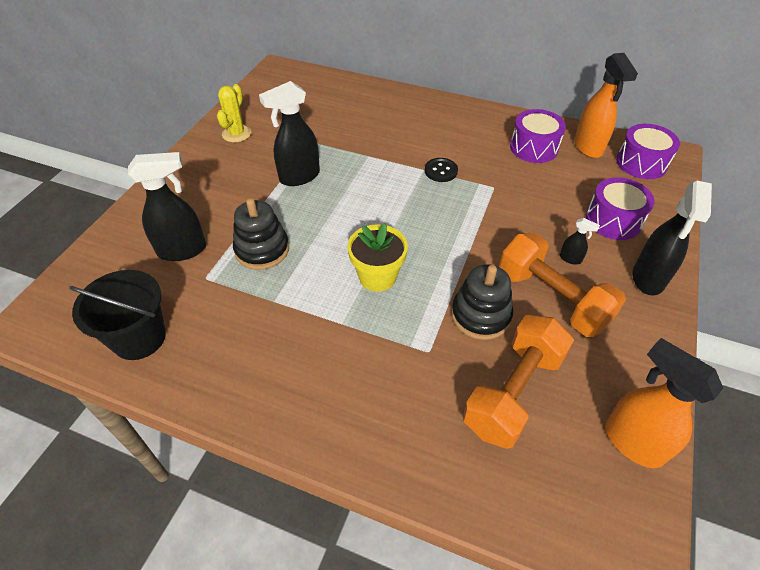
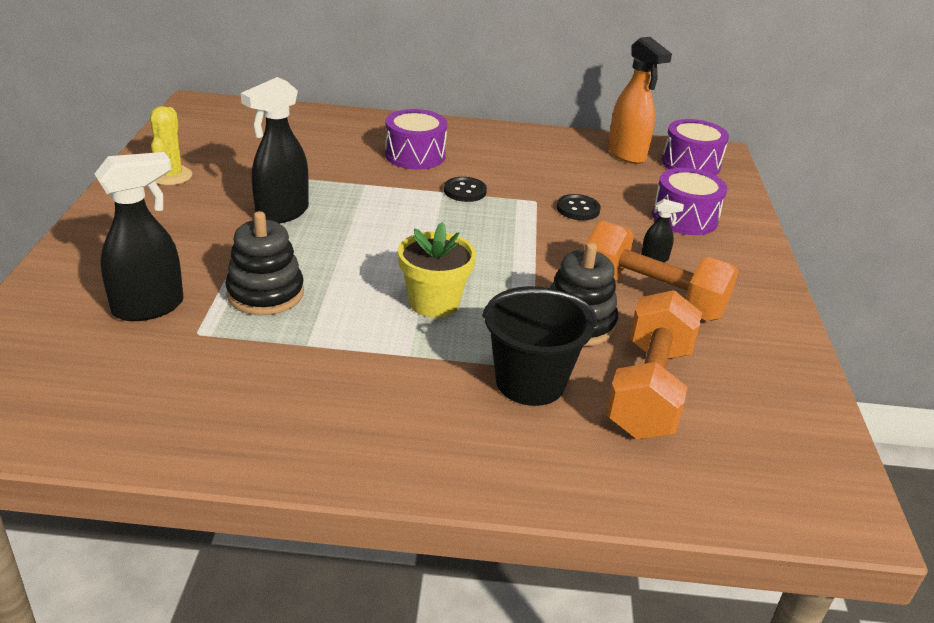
camera: 20 degrees left, 15 degrees down
black bucket [69,270,166,360] -> black bucket moved to [482,286,597,406]
purple drum [510,109,566,163] -> purple drum moved to [385,109,447,170]
orange spray bottle [605,338,723,468] -> none
black spray bottle [633,181,712,296] -> none
none -> black button [557,194,601,220]

